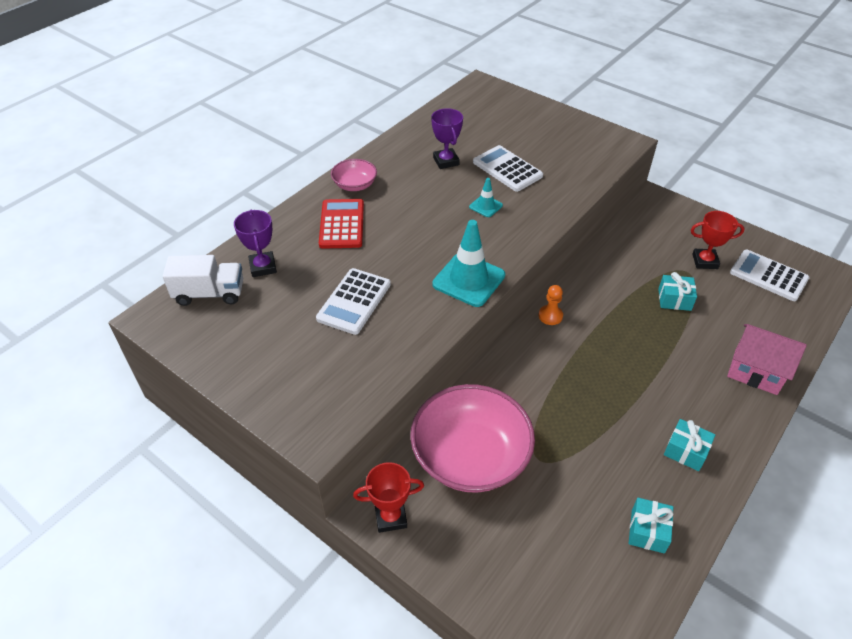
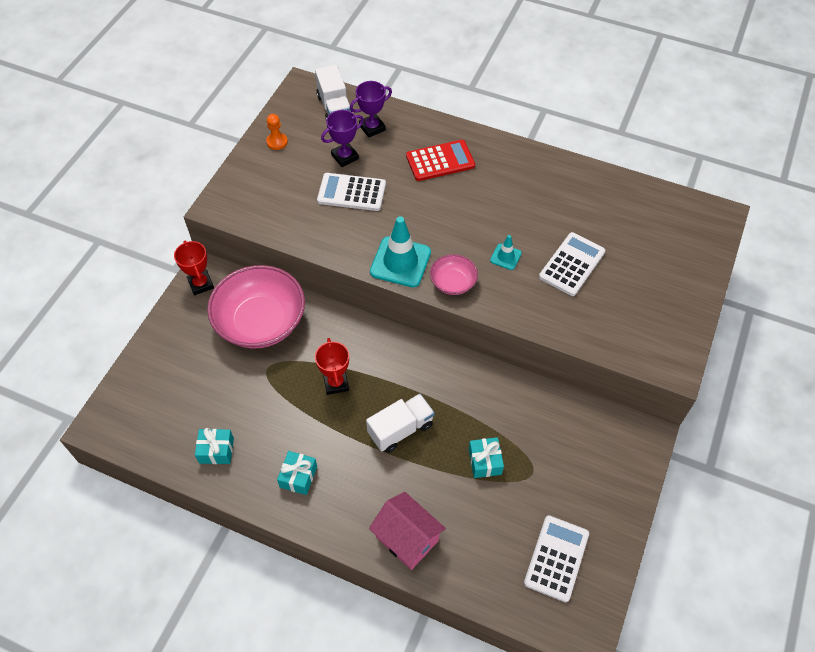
camera: 75 degrees right, 10 degrees up
pink bowl [331,159,377,191] -> pink bowl moved to [430,254,478,295]
purple trophy [431,108,463,169] -> purple trophy moved to [321,110,364,167]
orange pawn [539,285,563,325] -> orange pawn moved to [266,114,288,150]
red trophy [691,211,745,269] -> red trophy moved to [315,338,349,395]
pink house [727,324,807,395] -> pink house turned 60 degrees counterclockwise [369,492,446,570]
none -> white truck [366,394,435,453]

